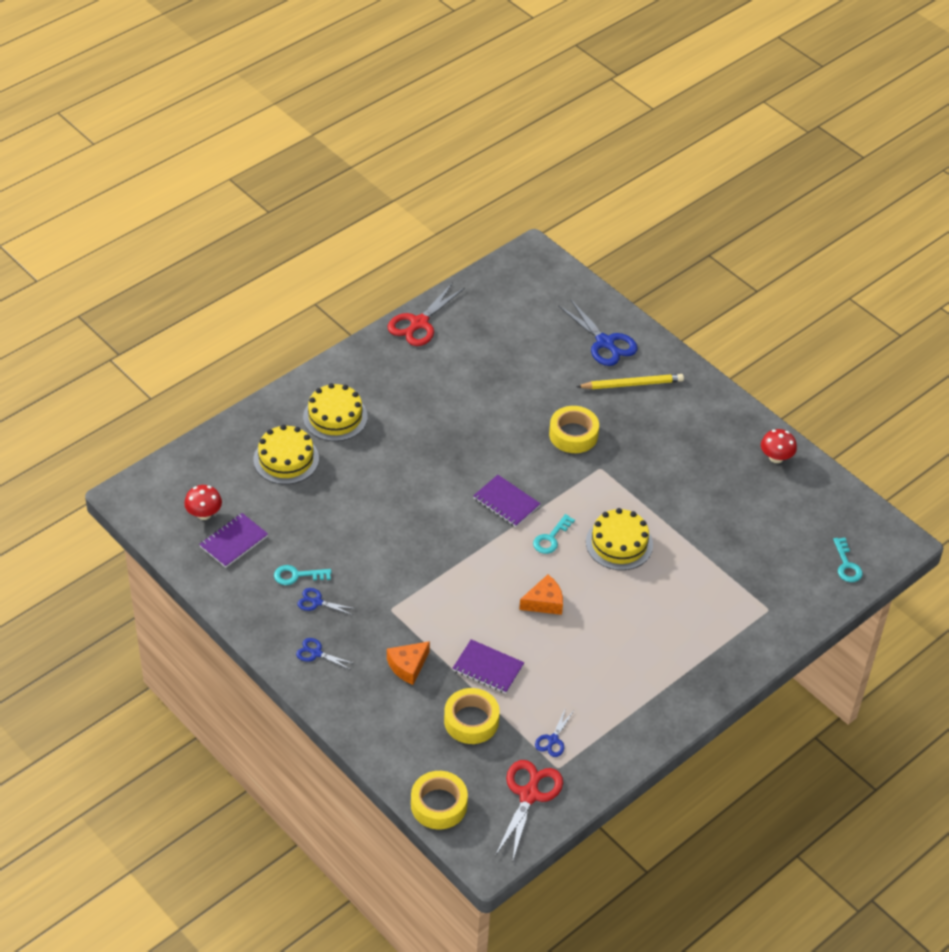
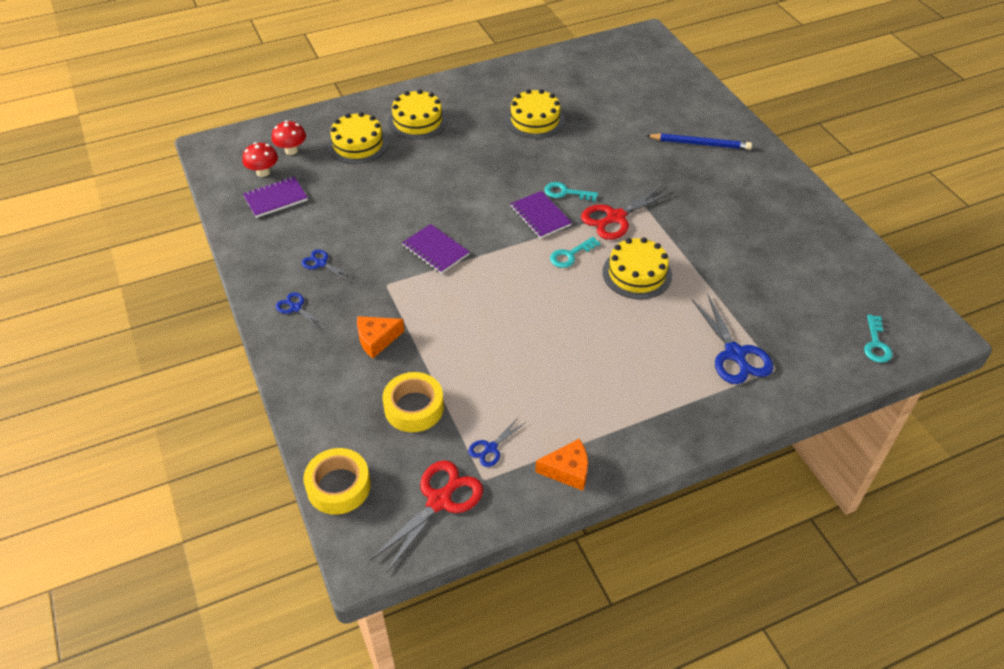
camera: 20 degrees right, 0 degrees up
turquoise key [274,565,332,585] -> turquoise key moved to [545,182,598,201]
red scissors [388,282,465,346] -> red scissors moved to [581,185,674,240]
purple notebook [453,639,524,694] -> purple notebook moved to [402,224,469,274]
orange cheese [519,575,563,615] -> orange cheese moved to [535,439,588,491]
yellow tape [549,406,599,453] -> none
blue scissors [558,299,638,366] -> blue scissors moved to [691,293,773,384]
yellow pencil [576,374,684,389] -> blue pencil [646,133,752,150]
red mushroom [761,429,797,463] -> red mushroom moved to [272,120,306,155]
none -> yellow cake [506,89,565,139]

